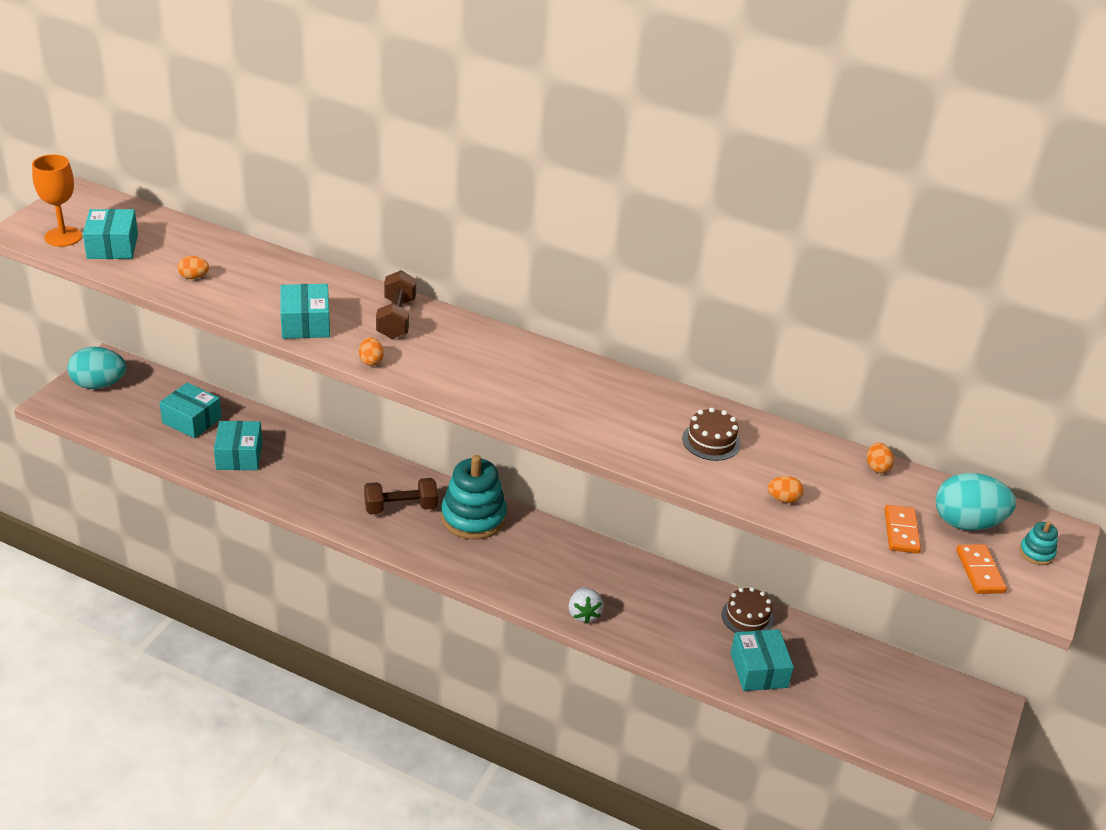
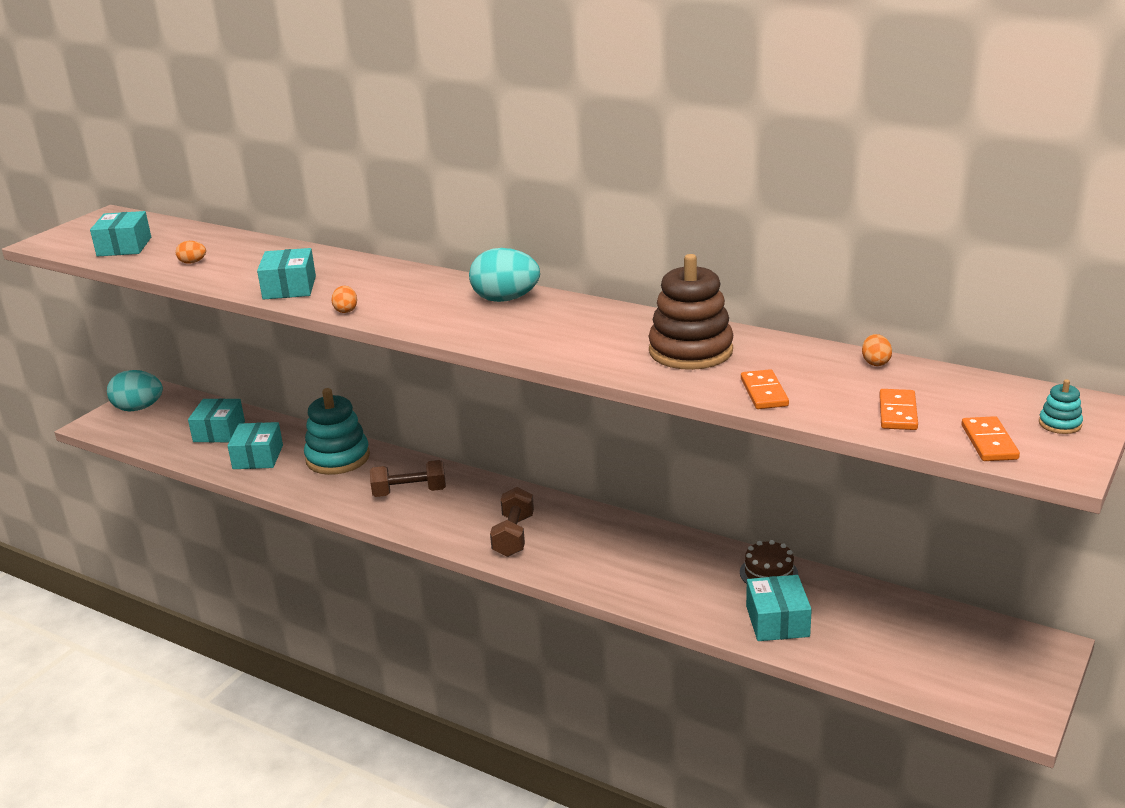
camera: 10 degrees right, 10 degrees down
orange goblet [32,154,82,247] -> none
turquoise box [159,383,222,439] -> turquoise box turned 60 degrees clockwise [188,398,245,442]
brown dumbbell [376,270,416,339] -> brown dumbbell moved to [490,487,534,557]
turquoise stacking toy [441,455,507,540] -> turquoise stacking toy moved to [304,388,370,475]
white strawberry [569,588,604,624] -> none
brown cake [682,408,741,461] -> brown stacking toy [648,254,733,370]
orange egg [768,476,804,503] -> orange domino [741,369,789,409]
turquoise egg [936,473,1016,531] -> turquoise egg moved to [469,248,540,302]

